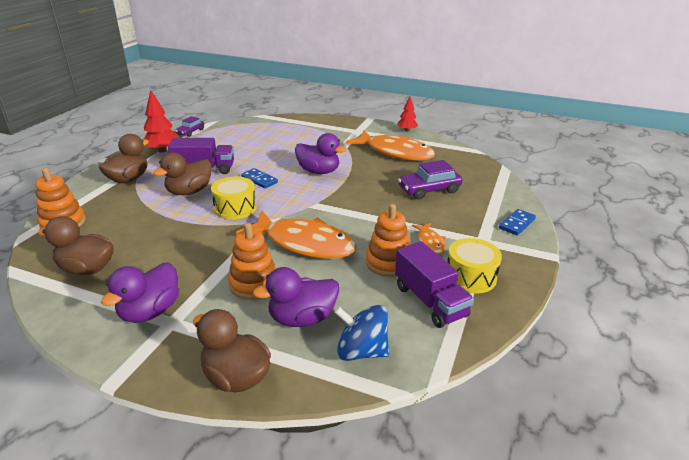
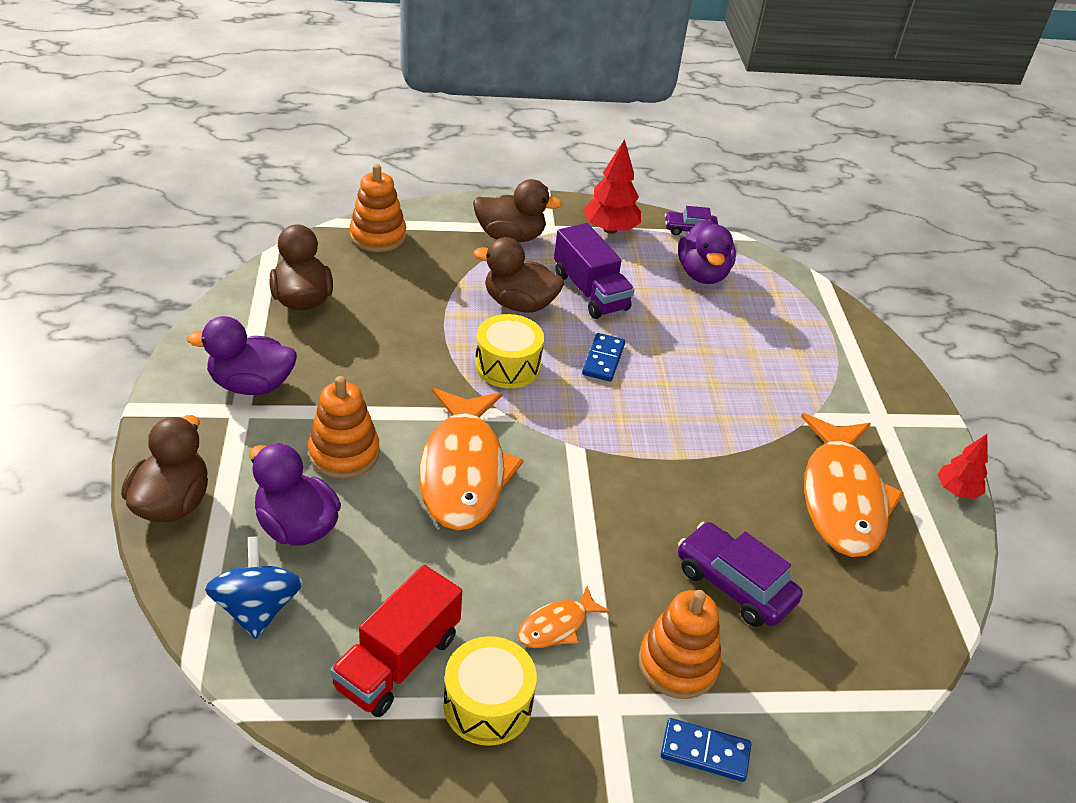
camera: 60 degrees right, 10 degrees up
purple duck [295,133,347,174] -> purple duck moved to [678,219,736,284]
orange stacking toy [366,204,410,277] -> orange stacking toy moved to [638,590,722,699]
purple truck [395,241,474,328] -> red truck [330,565,462,717]

